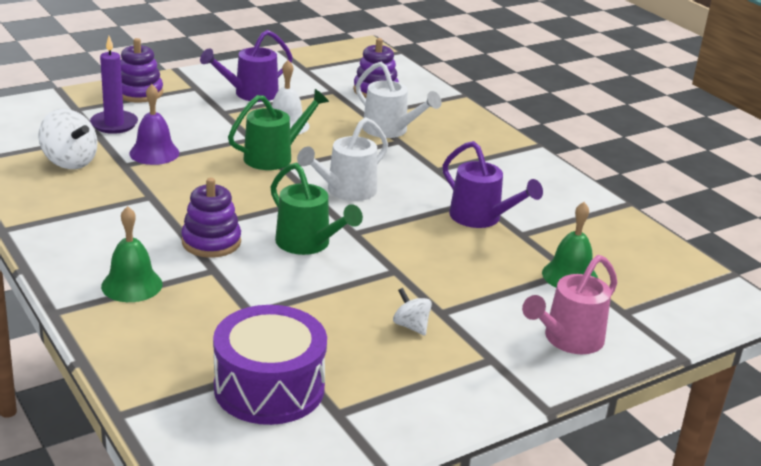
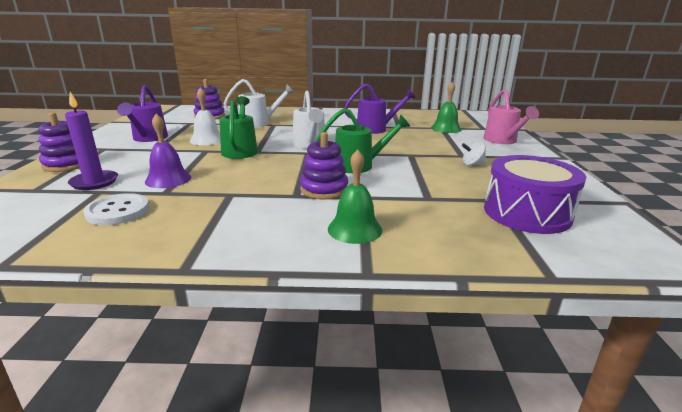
camera: 55 degrees left, 5 degrees down
white spinning top [38,109,98,169] -> white button [83,193,149,225]

